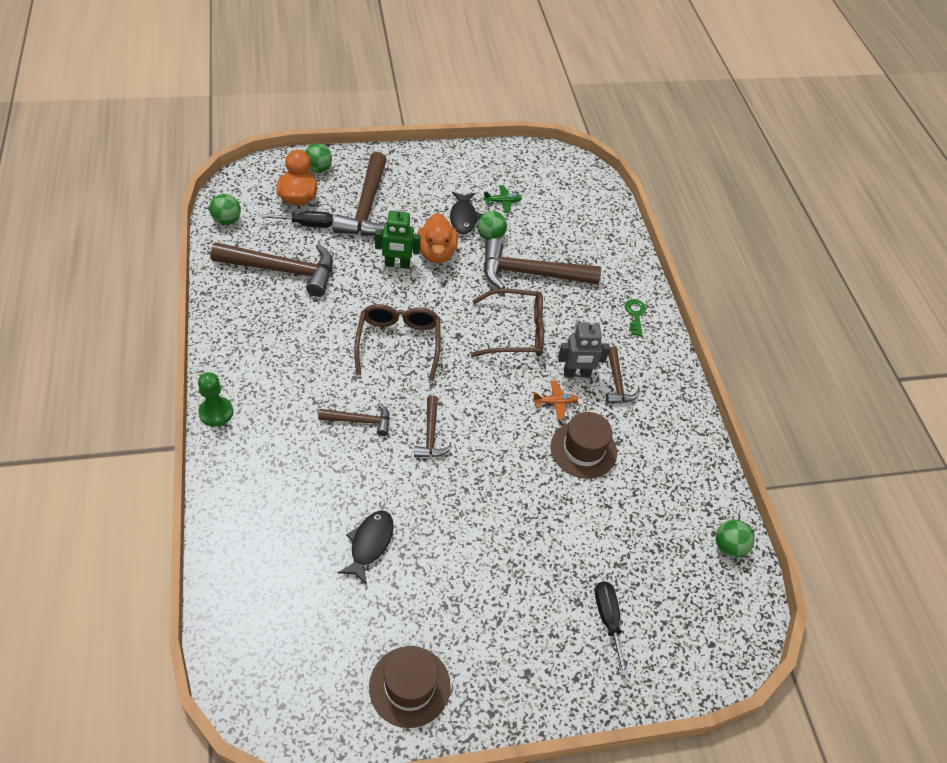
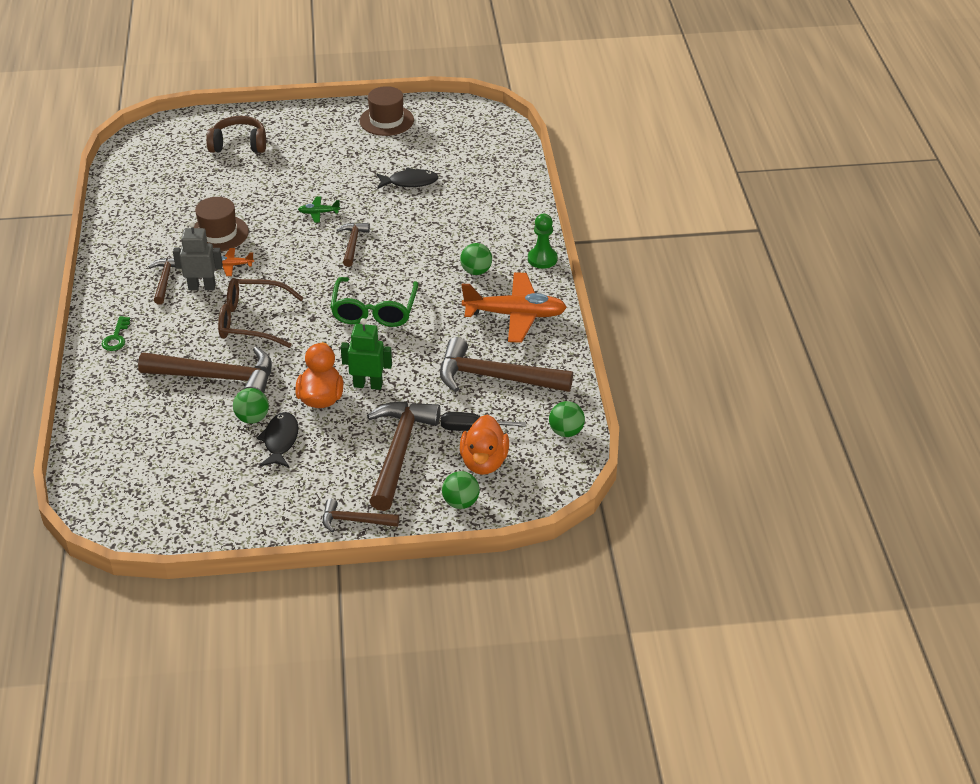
camera: 170 degrees left, 10 degrees down
brown hammer [318,402,390,436] -> brown hammer moved to [323,499,399,533]
black fish [338,510,394,585] -> black fish turned 120 degrees counterclockwise [376,168,438,189]
brown glasses [354,304,440,381] -> green glasses [330,277,418,327]
green plane [483,185,522,213] -> green plane moved to [298,196,340,223]
black screwdriver [595,581,629,676] -> brown headphones [206,116,266,153]
green ball [716,520,755,558] -> green ball moved to [460,243,492,275]
none -> orange plane [462,272,567,343]

